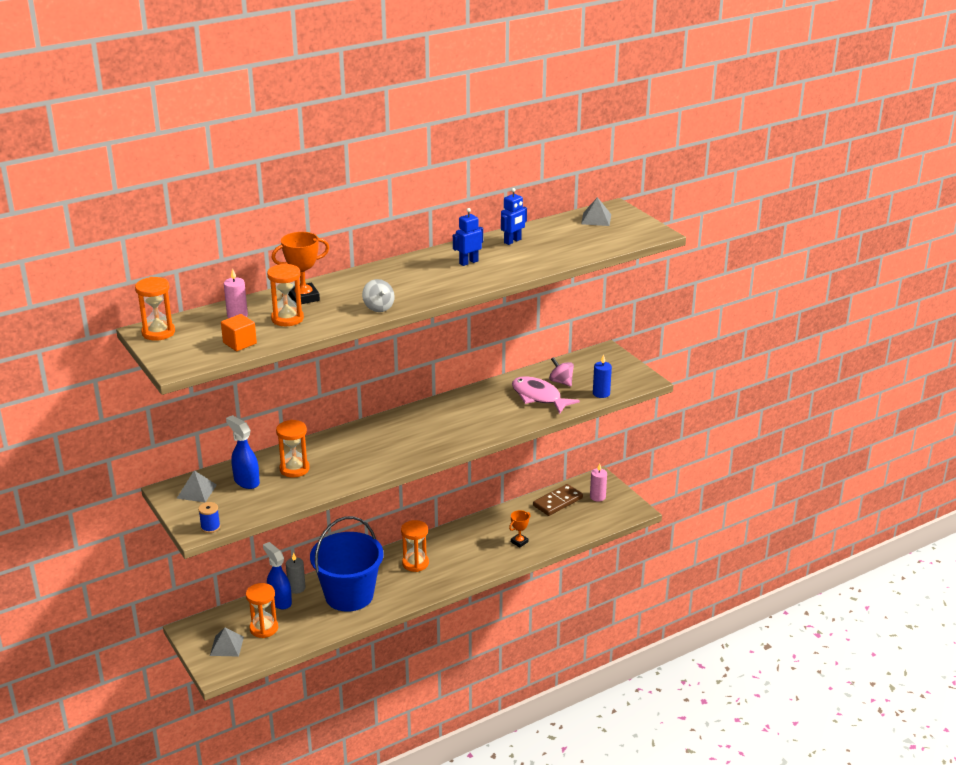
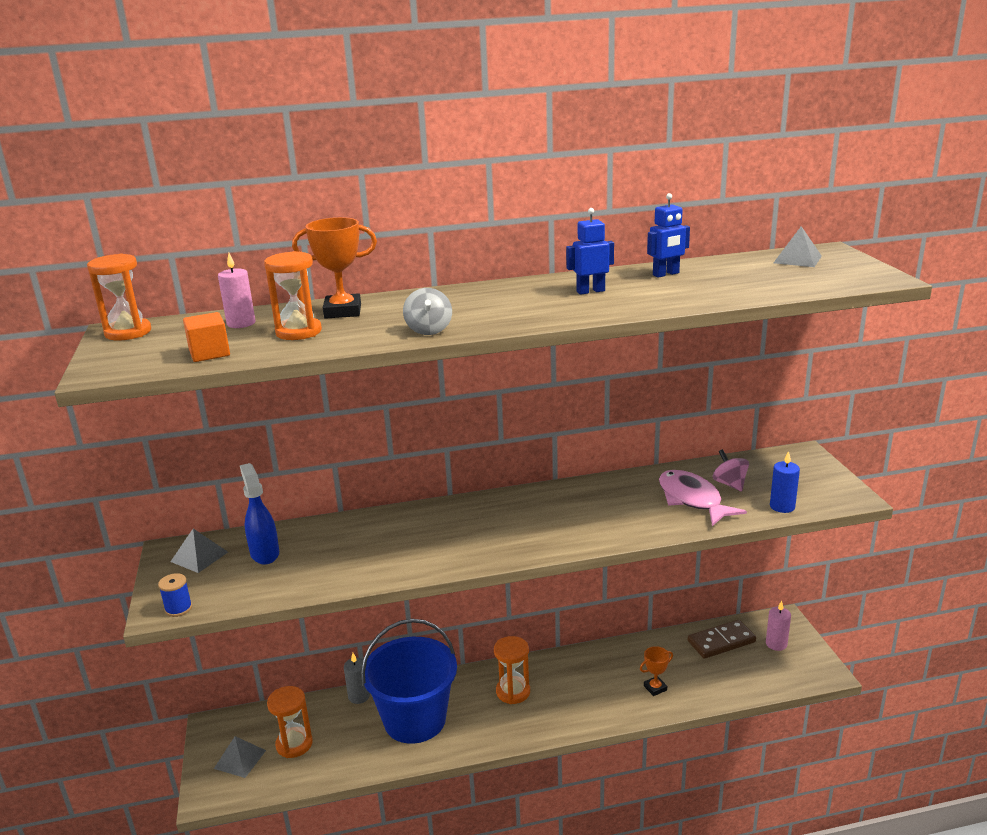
camera: 20 degrees right, 5 degrees down
blue spray bottle [263,542,292,609] -> none
orange hourglass [276,420,310,478] -> none

